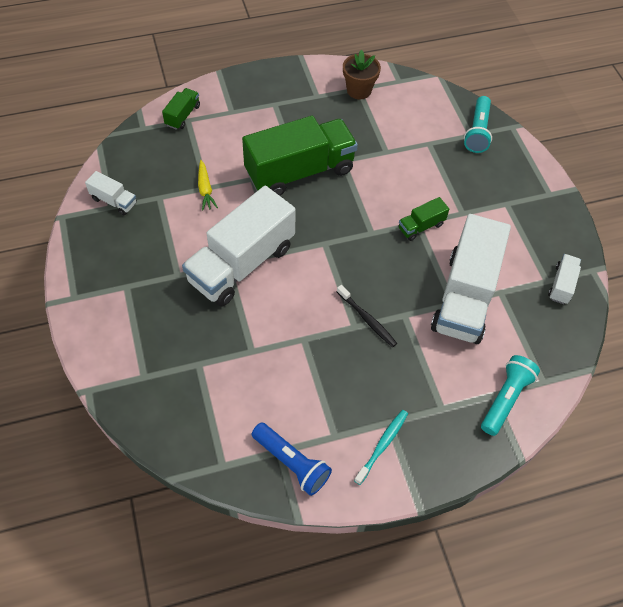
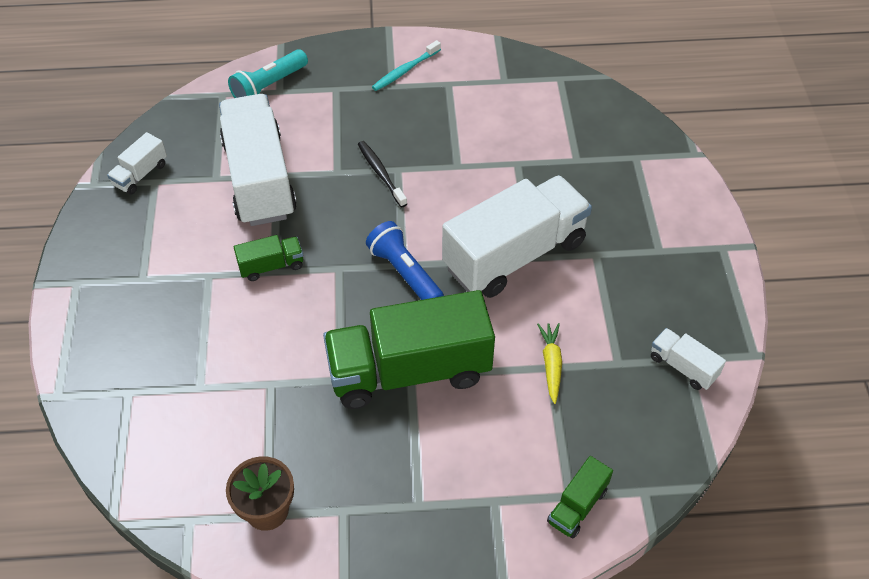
camera: 165 degrees left, 5 degrees down
blue flashlight [252,423,332,496] -> blue flashlight moved to [366,221,444,300]
white truck [431,214,511,344] -> white truck turned 45 degrees counterclockwise [219,94,297,226]
turquoise flashlight [464,96,492,153] -> none

